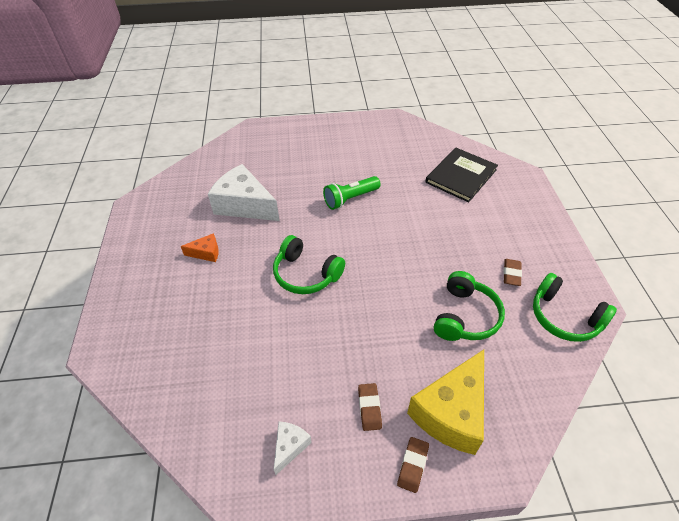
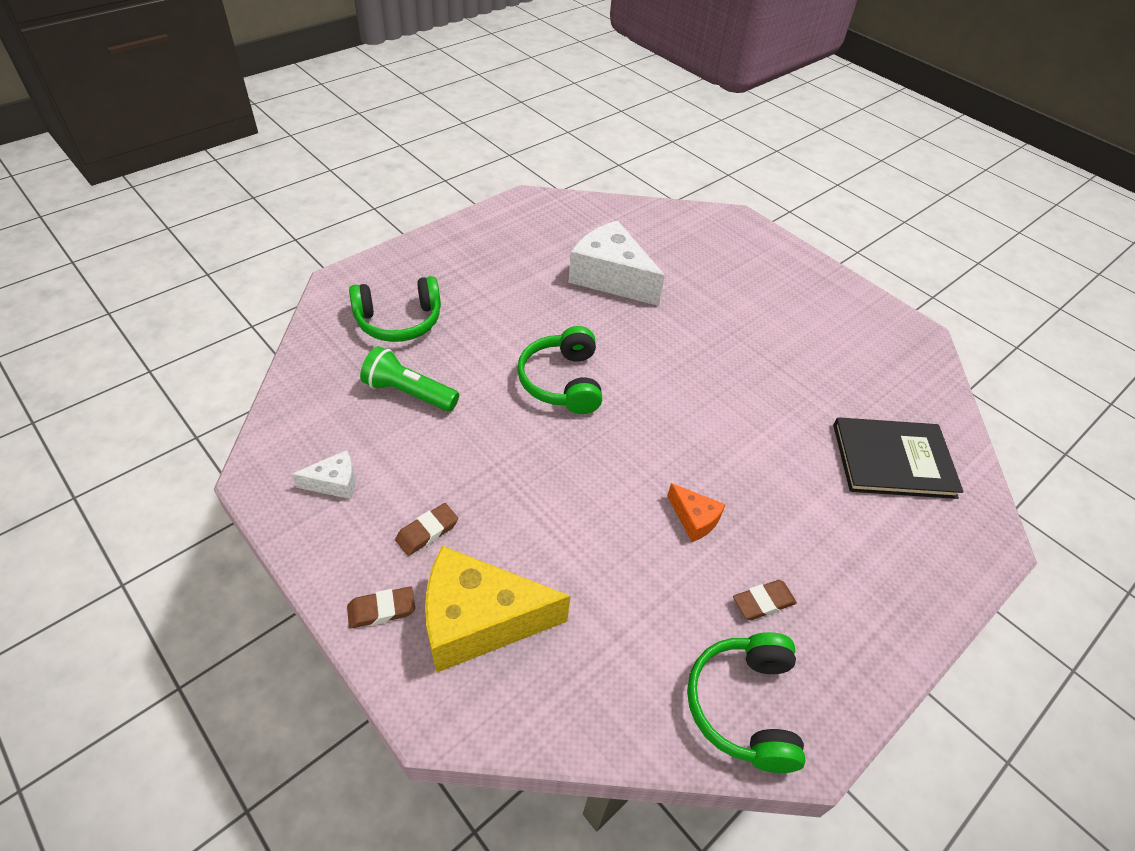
camera: 50 degrees right, 0 degrees up
orange cheese [181,233,219,262] -> orange cheese moved to [667,483,726,542]
white cheese [208,164,280,221] -> white cheese turned 45 degrees counterclockwise [568,220,665,306]
green flashlight [323,176,381,210] -> green flashlight moved to [360,346,459,411]
green headphones [434,271,505,341] -> green headphones moved to [349,276,441,342]

